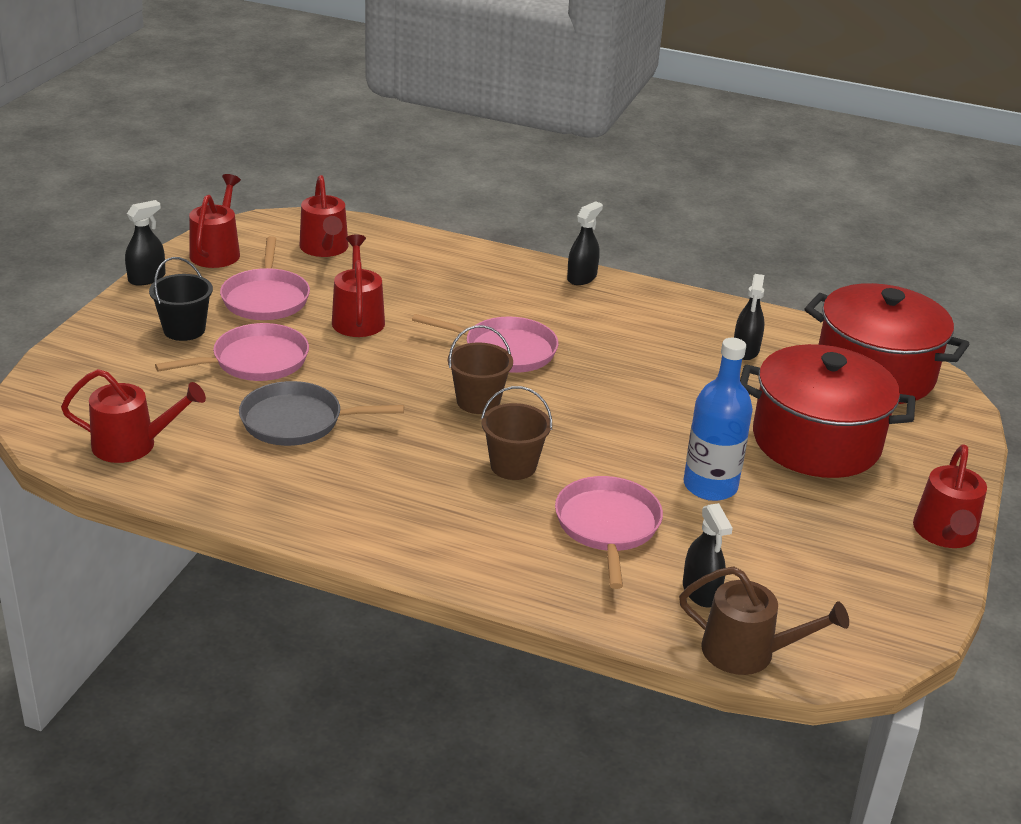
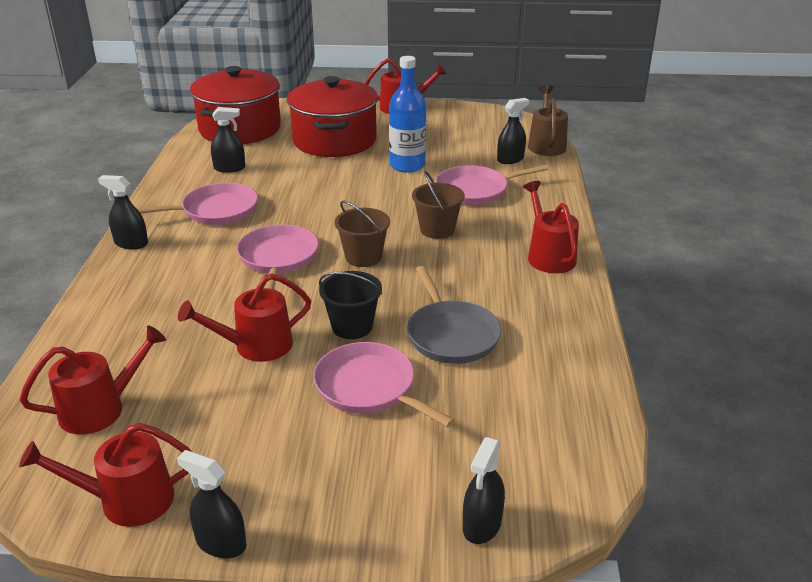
camera: 105 degrees left, 0 degrees up
red watering can [61,369,206,463] -> red watering can moved to [523,181,579,273]
black bucket [149,257,213,341] -> black bucket moved to [319,271,382,339]
pink pan [220,236,310,320] -> pink pan moved to [136,183,258,225]
none -> black spray bottle [463,437,505,544]

